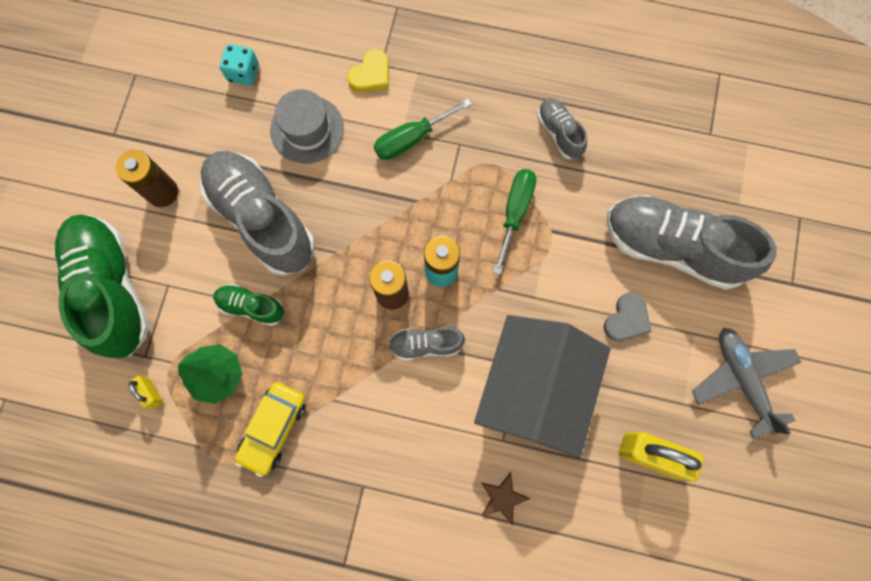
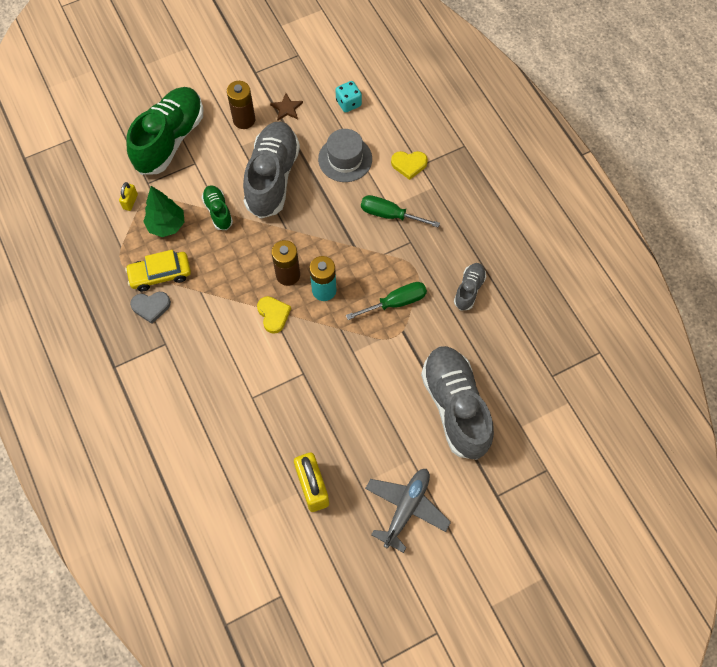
camera: 50 degrees right, 10 degrees down
grey shoe [388,327,465,360] -> yellow heart [257,296,291,334]
grey house [474,315,611,458] -> none
brown star [481,472,531,526] -> brown star moved to [270,93,303,120]
grey heart [604,292,652,341] -> grey heart moved to [130,292,171,324]

